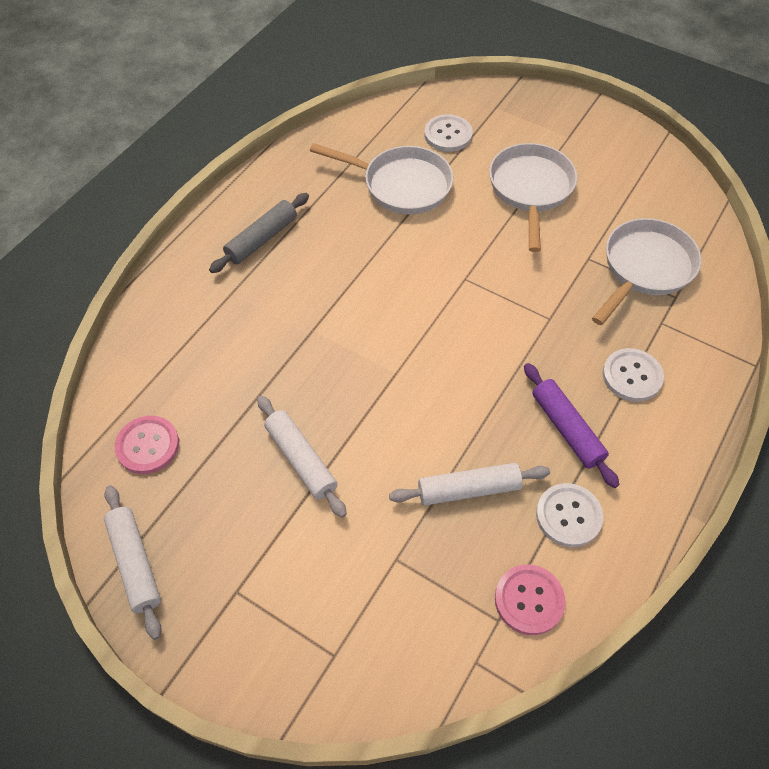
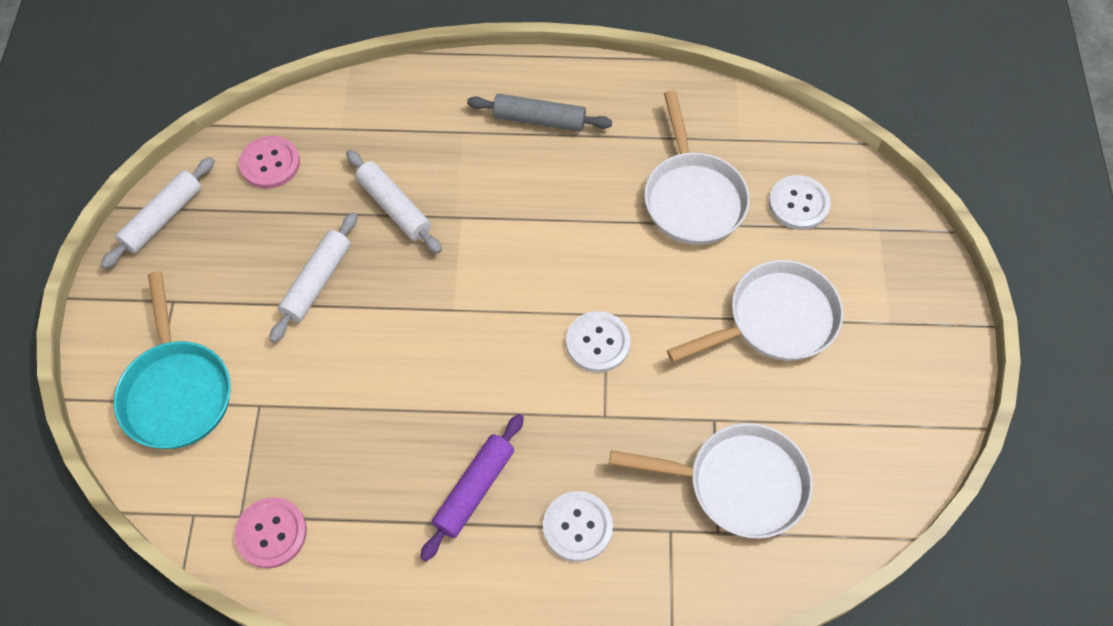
camera: 60 degrees right, 5 degrees up
white rolling pin [389,463,550,505] -> white rolling pin moved to [346,150,442,253]
white button [536,483,603,547] -> white button moved to [566,311,631,373]
none -> turquoise pan [114,271,231,449]

